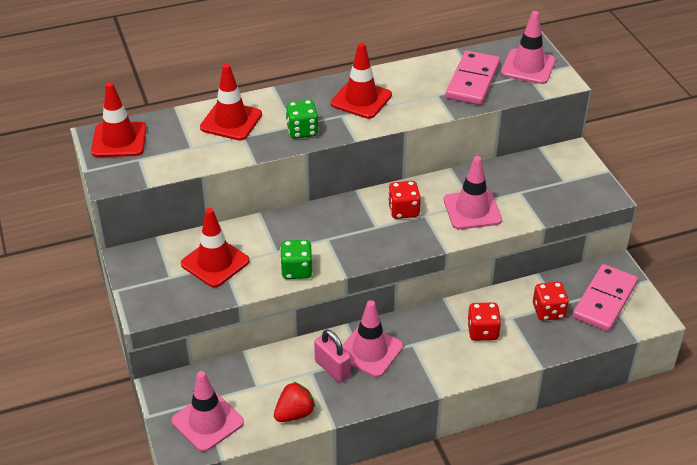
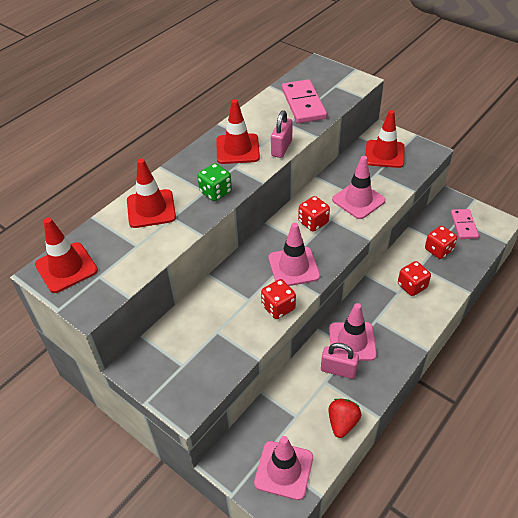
camera: 30 degrees left, 5 degrees up
red traffic cone [181,208,250,288] -> red traffic cone moved to [365,110,404,168]
green dice [280,240,312,279] -> red dice [261,279,296,319]
pink traffic cone [501,11,556,84] -> pink traffic cone moved to [269,223,320,286]
pink domino [572,264,638,332] -> pink domino [451,209,479,239], size x0.64
none -> pink padlock [271,110,293,158]

